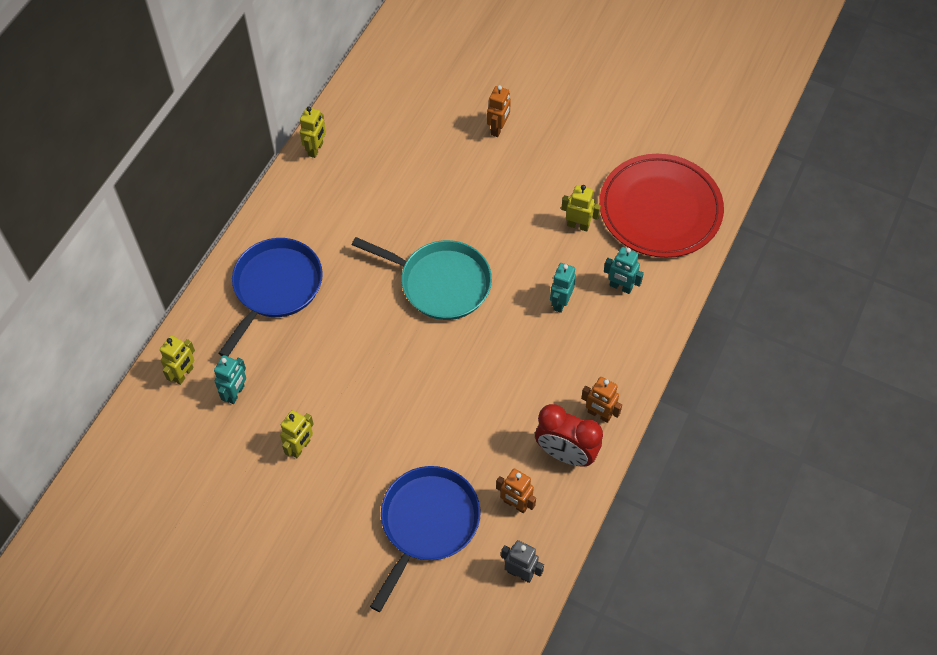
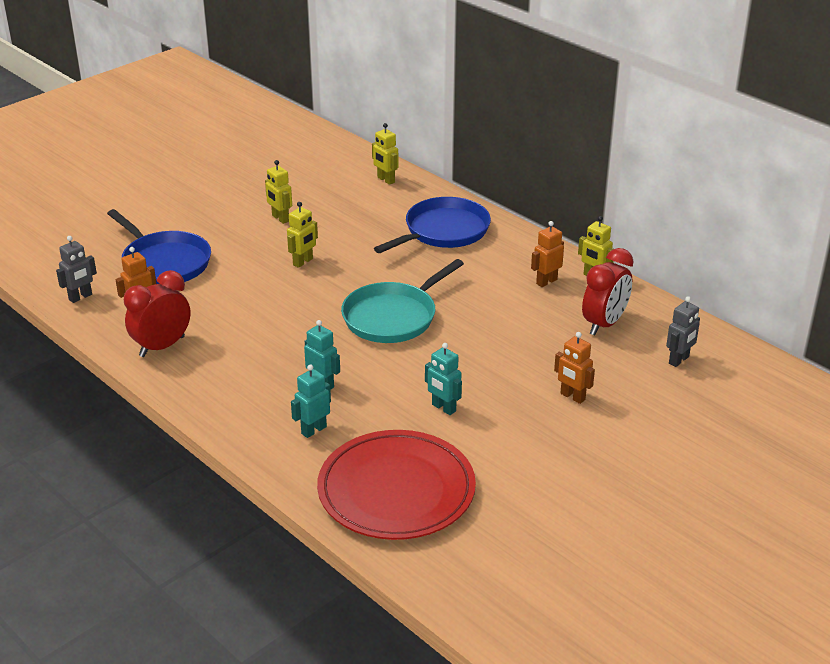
camera: 110 degrees right, 25 degrees down
turquoise robot [214,355,246,404] -> turquoise robot moved to [425,343,462,415]
blue pan [219,238,323,356] -> blue pan turned 90 degrees counterclockwise [374,197,491,253]
yellow robot [561,185,601,231] -> yellow robot moved to [287,202,318,268]
orange robot [581,377,622,423] -> orange robot moved to [531,221,564,287]
none -> red clock [582,248,634,335]
none -> grey robot [666,296,700,367]

